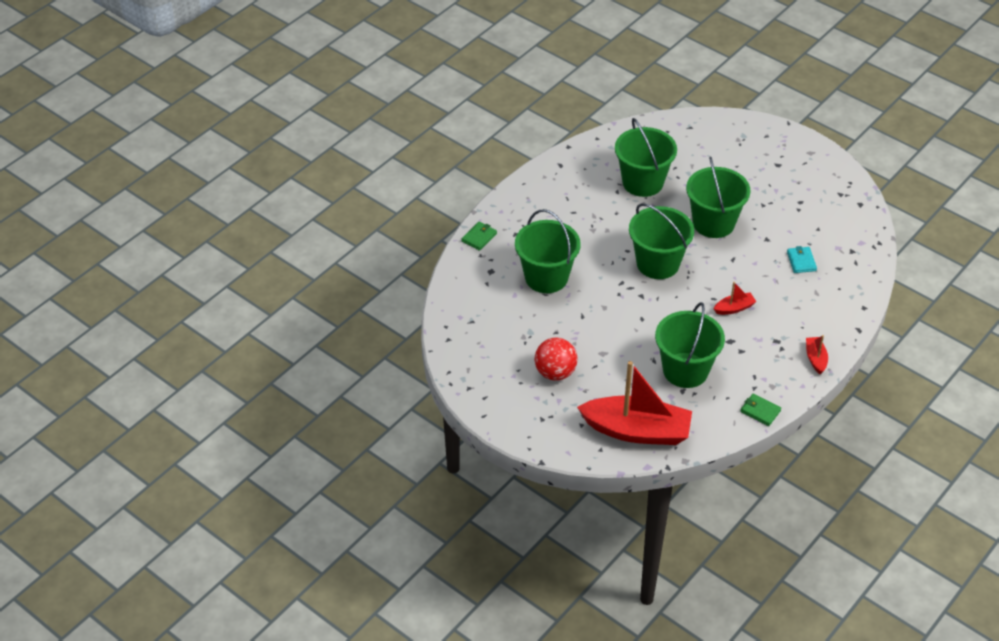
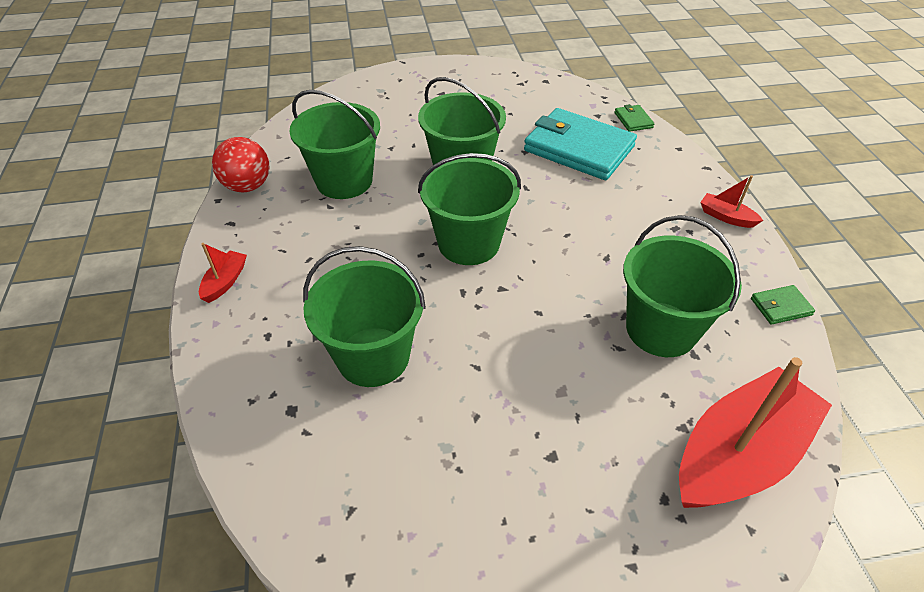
camera: 50 degrees left, 0 degrees up
green wallet [462,222,497,251] -> green wallet moved to [614,104,654,132]
red ball [535,338,578,381] -> red ball moved to [212,137,270,192]
red boat [714,282,757,315] -> red boat moved to [199,243,247,303]
turquoise wallet [787,246,817,273] -> turquoise wallet [524,108,637,180], size x2.43

